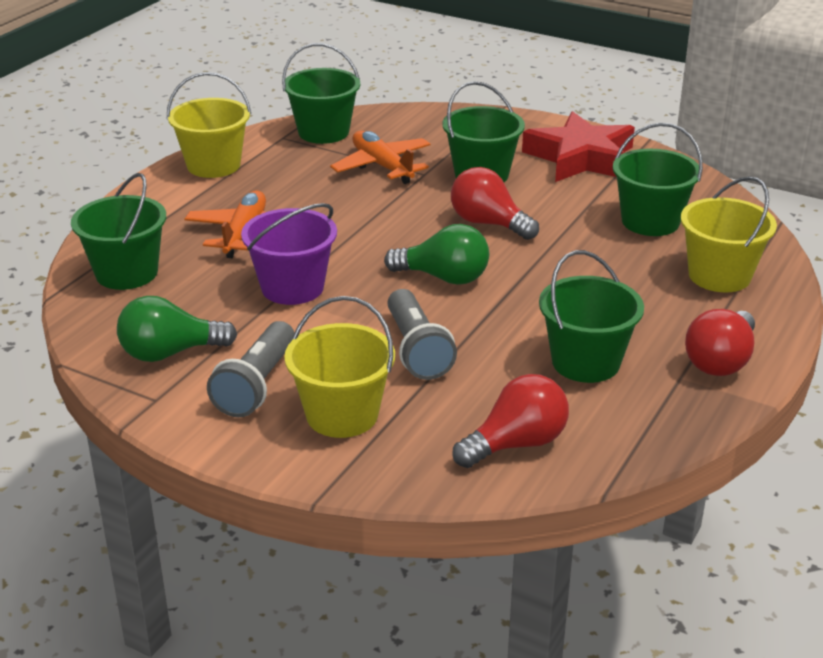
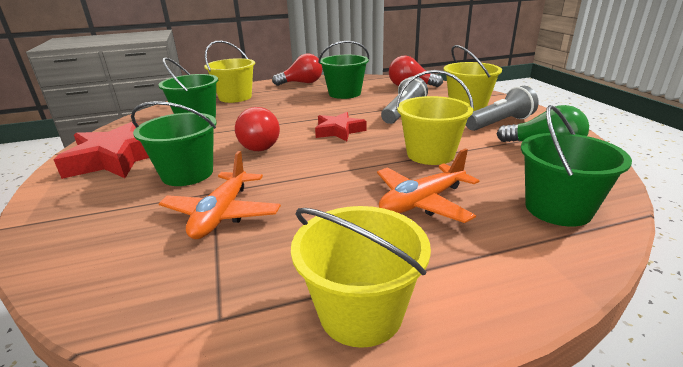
camera: 135 degrees left, 5 degrees down
purple bucket [241,203,337,305] -> yellow bucket [396,70,474,165]
green bucket [282,43,360,144] -> none
green light bulb [384,224,489,285] -> red star [315,112,367,141]

